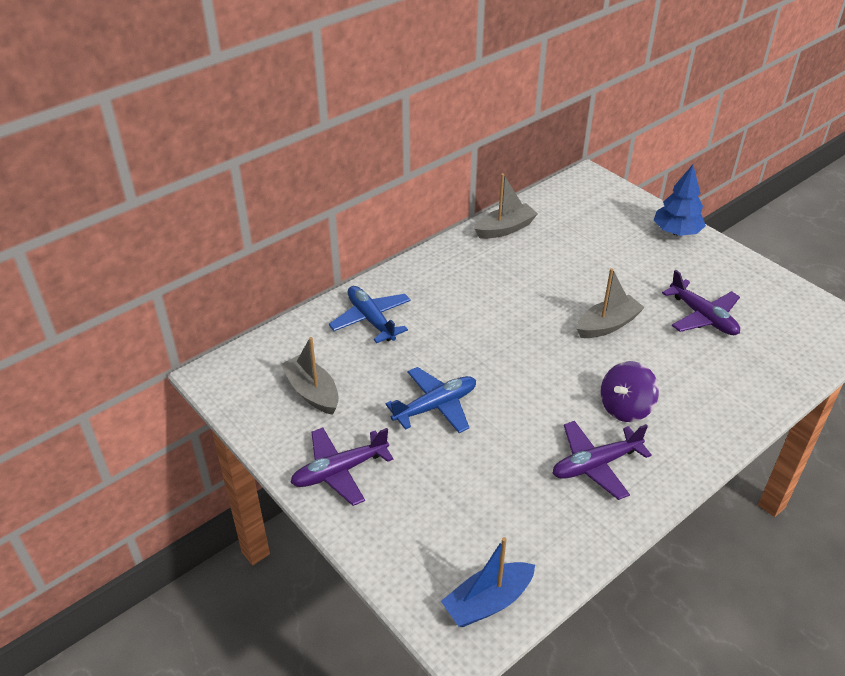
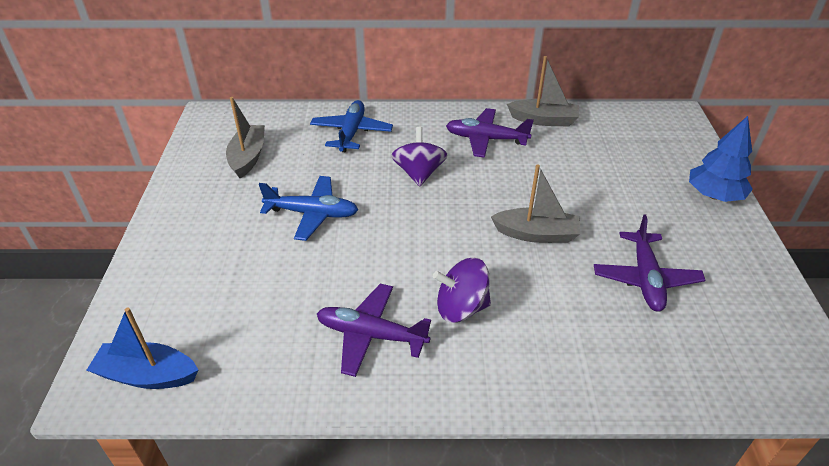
camera: 40 degrees right, 0 degrees up
purple plane [290,428,394,506] -> purple plane moved to [446,108,534,158]
none -> purple spinning top [391,127,448,187]

